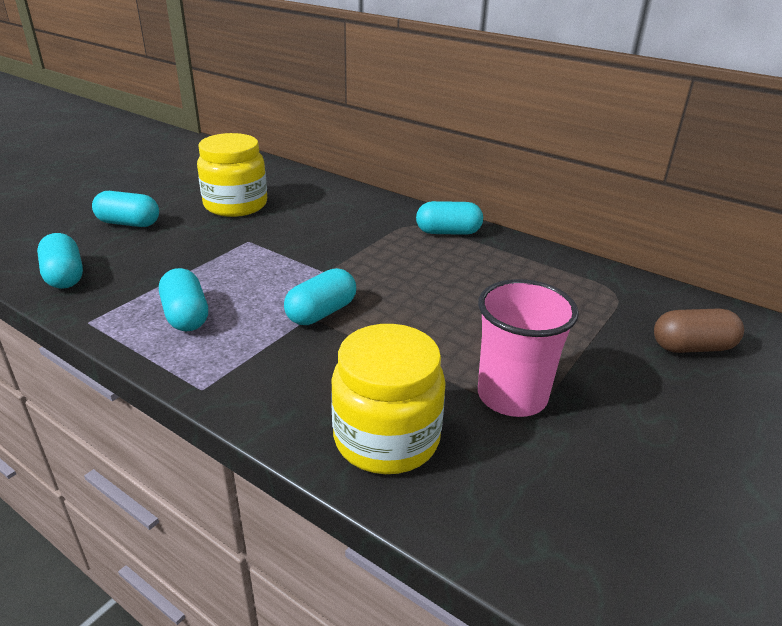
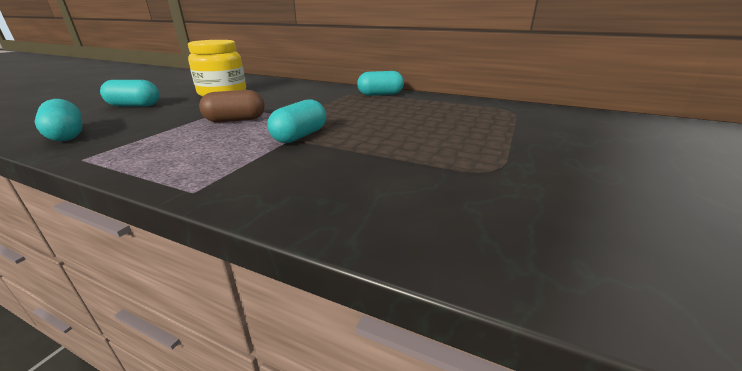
camera: 10 degrees left, 5 degrees down
turquoise capsule [159,268,208,331] -> none
yellow jar [331,324,446,474] -> none
pink cup [478,279,579,417] -> none
brown capsule [654,308,744,353] -> brown capsule moved to [199,90,265,123]

